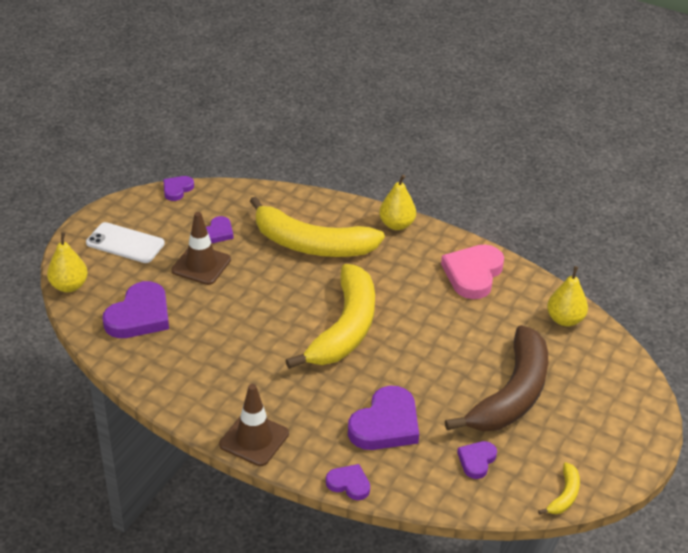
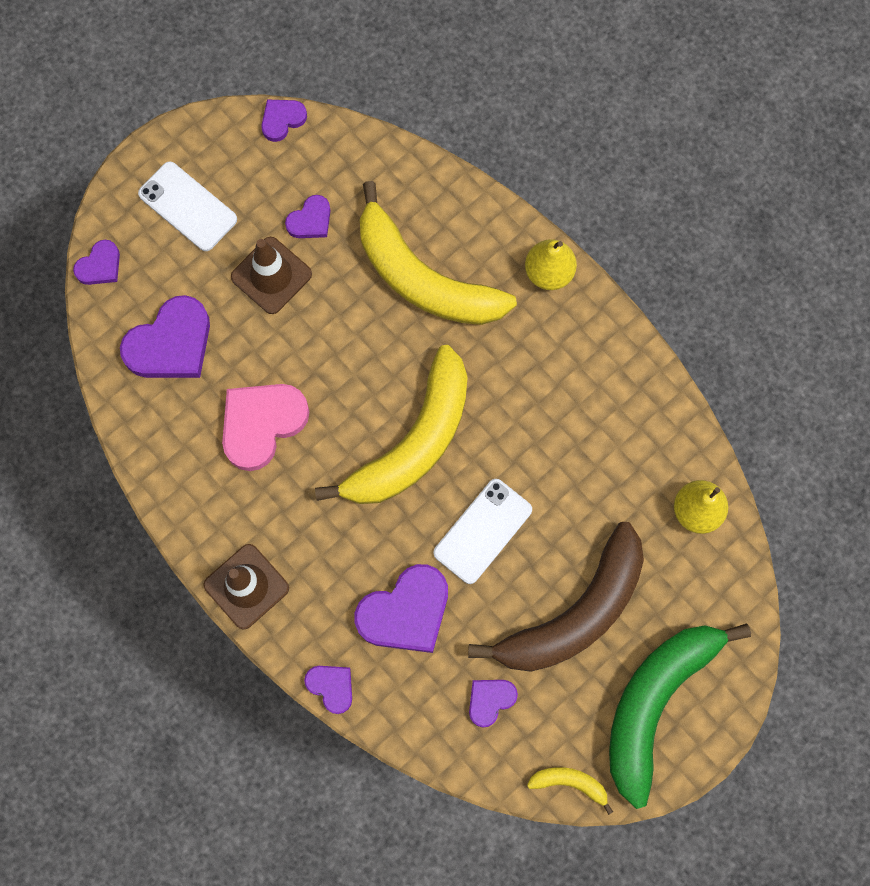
camera: 20 degrees right, 35 degrees up
yellow pear [47,232,88,292] -> purple heart [73,240,120,285]
pink heart [441,245,504,299] -> pink heart moved to [222,384,309,471]
yellow banana [538,462,580,515] -> yellow banana turned 120 degrees counterclockwise [527,767,613,815]
none -> white phone [433,479,532,584]
none -> green banana [609,623,751,809]

